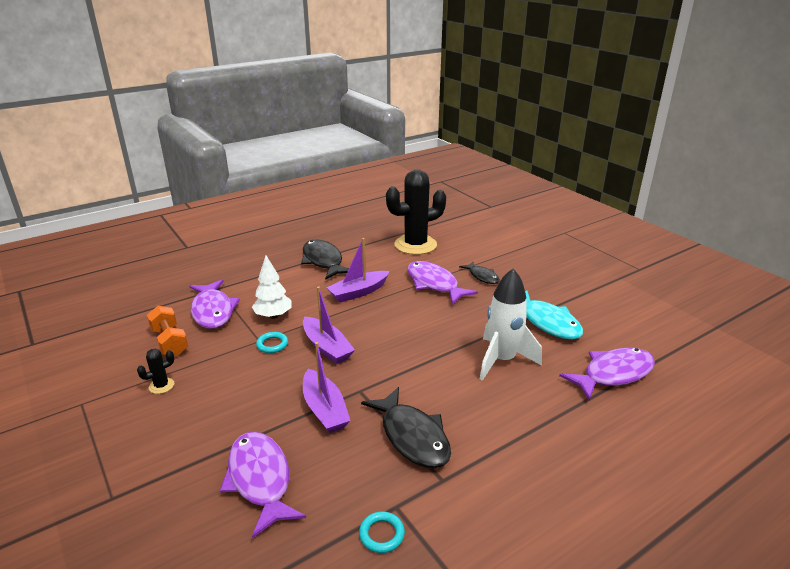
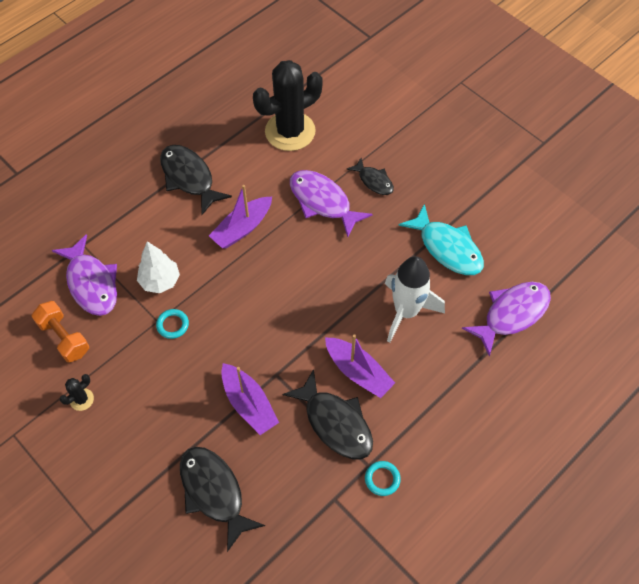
camera: 10 degrees left, 30 degrees up
purple fish [220,432,306,538] -> black fish [180,447,265,552]
purple boat [303,286,355,364] -> purple boat moved to [325,334,395,398]
turquoise ring [359,511,405,553] -> turquoise ring moved to [365,461,401,496]

